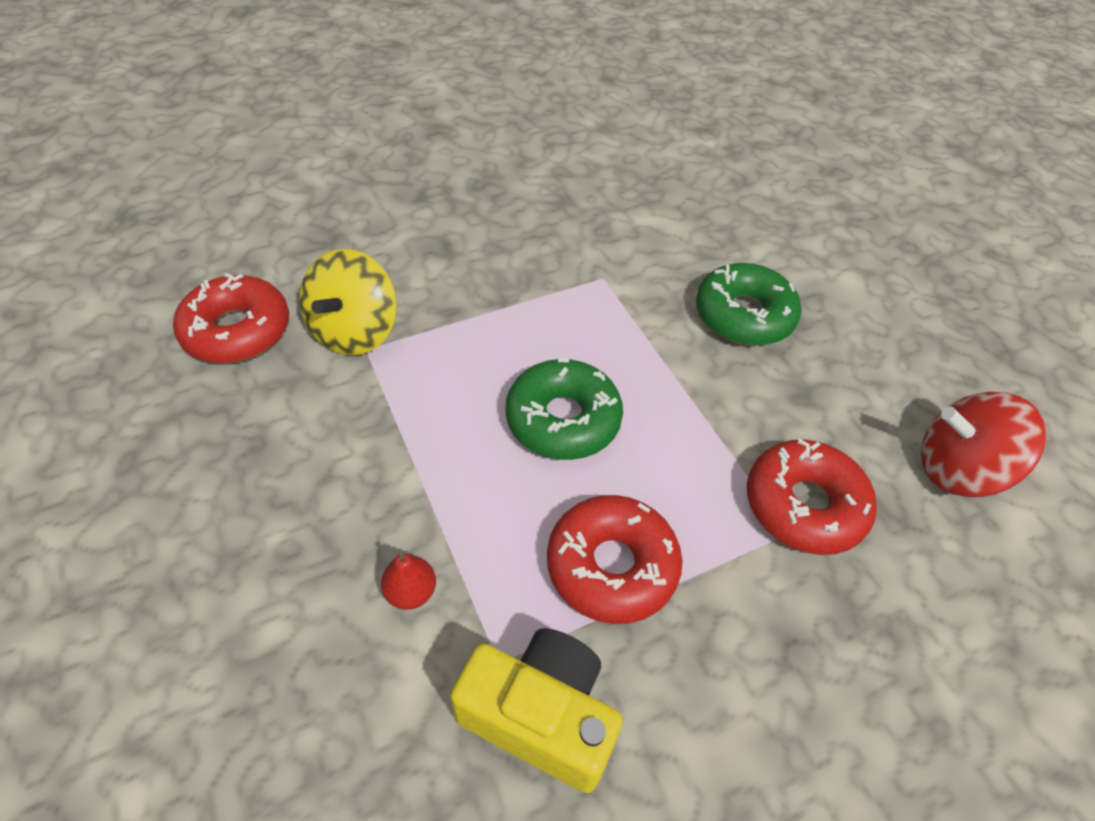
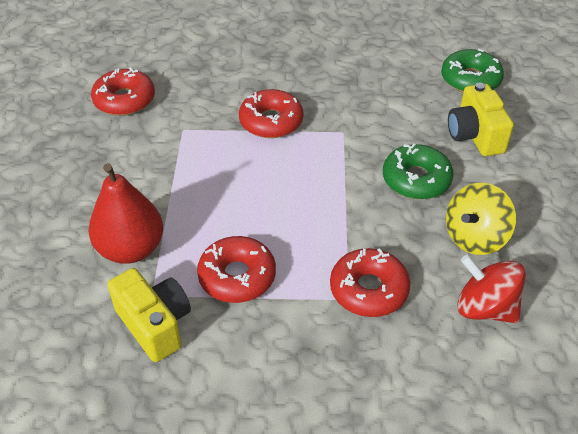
camera: 30 degrees right, 5 degrees down
yellow spinning top [299,249,397,355] -> yellow spinning top moved to [446,183,516,255]
red pear [381,553,436,610] -> red pear [89,163,163,264], size x2.44
green donut [506,358,623,460] -> green donut moved to [441,49,504,92]
none -> red donut [239,89,304,138]
none -> yellow camera [448,82,514,156]

